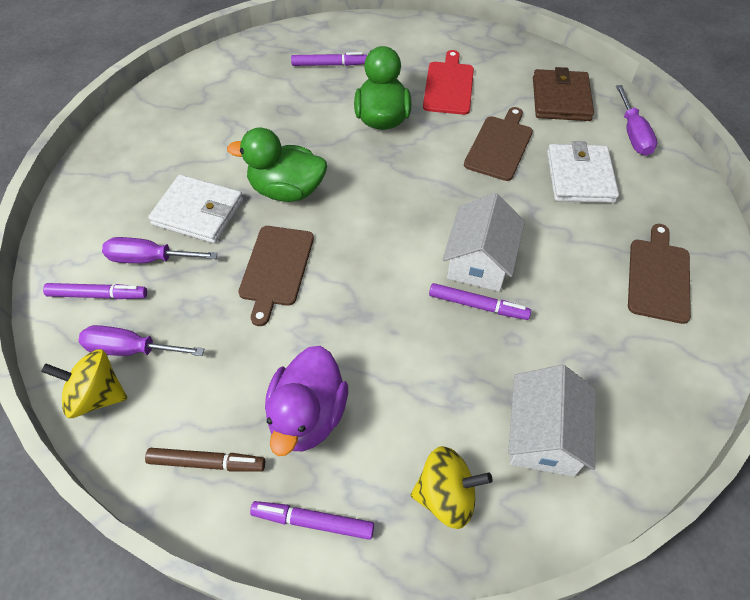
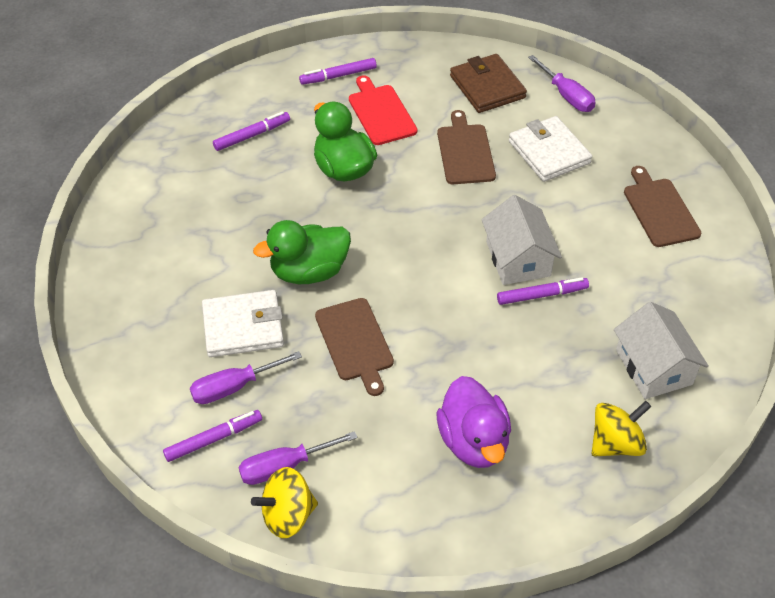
camera: 30 degrees left, 5 degrees down
brown marker [145,448,265,472] -> none
purple marker [250,501,374,540] -> purple marker moved to [299,58,377,85]

